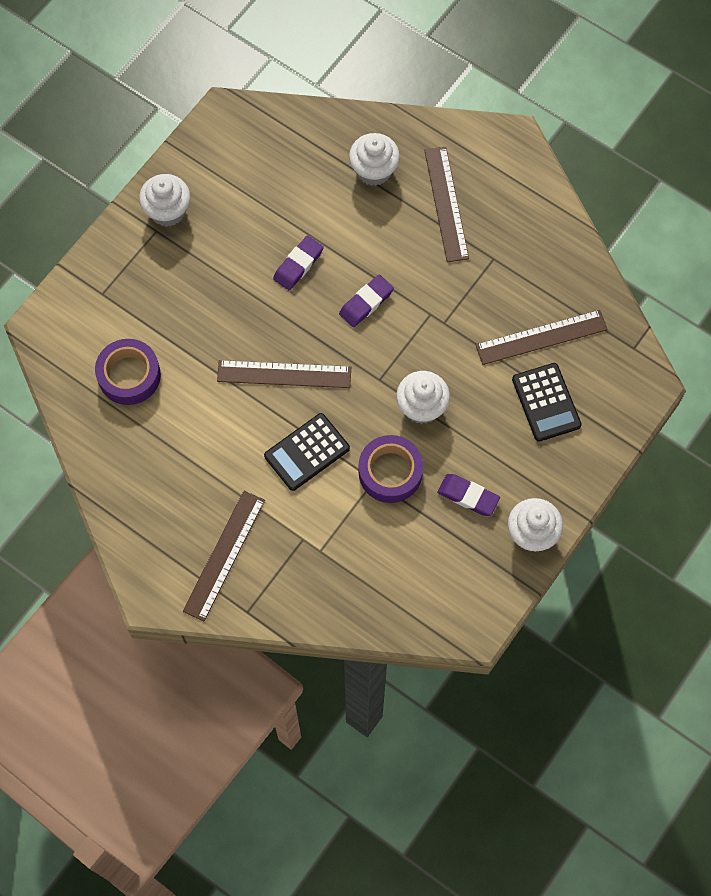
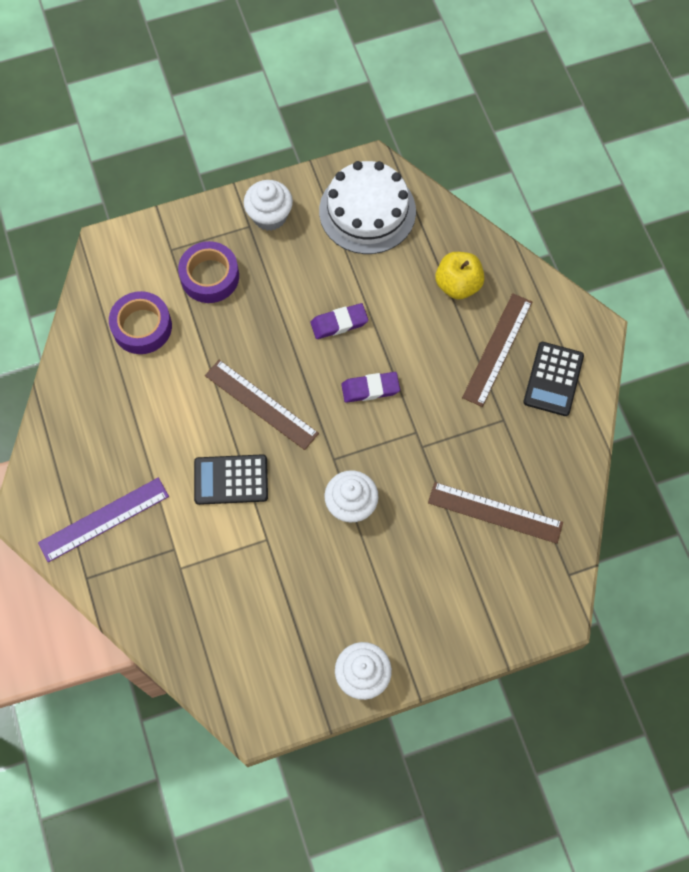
camera: 35 degrees right, 0 degrees up
brown ruler [183,491,265,621] -> purple ruler [38,478,169,562]
white cupcake [349,133,400,186] -> yellow apple [435,252,484,299]
purple tape [359,435,423,503] -> purple tape moved to [178,241,239,303]
purple eraser [437,474,500,516] -> none
black calculator [512,363,582,442] -> black calculator moved to [523,342,584,416]
none -> white cake [319,161,416,254]

